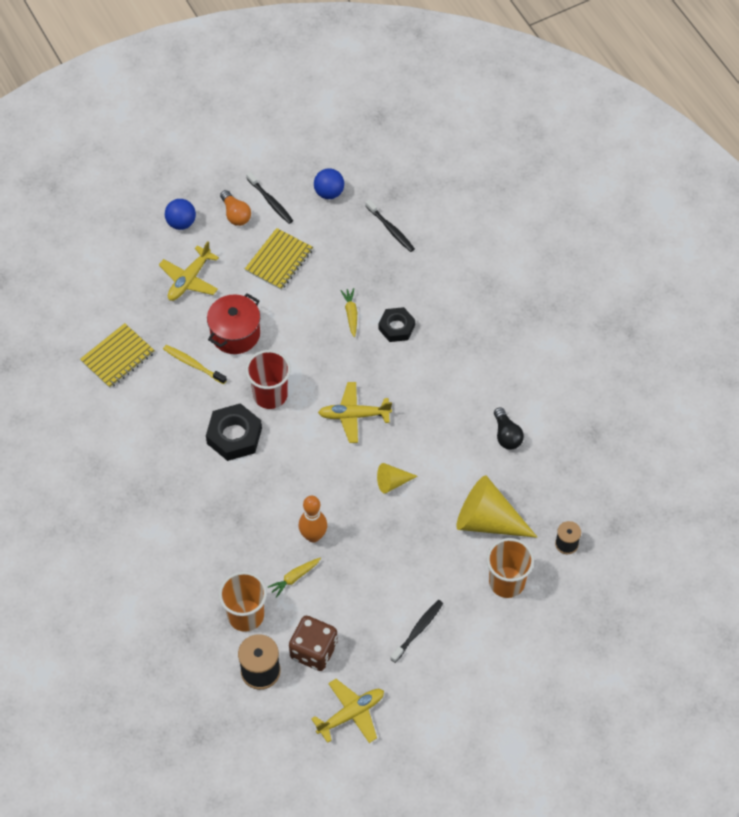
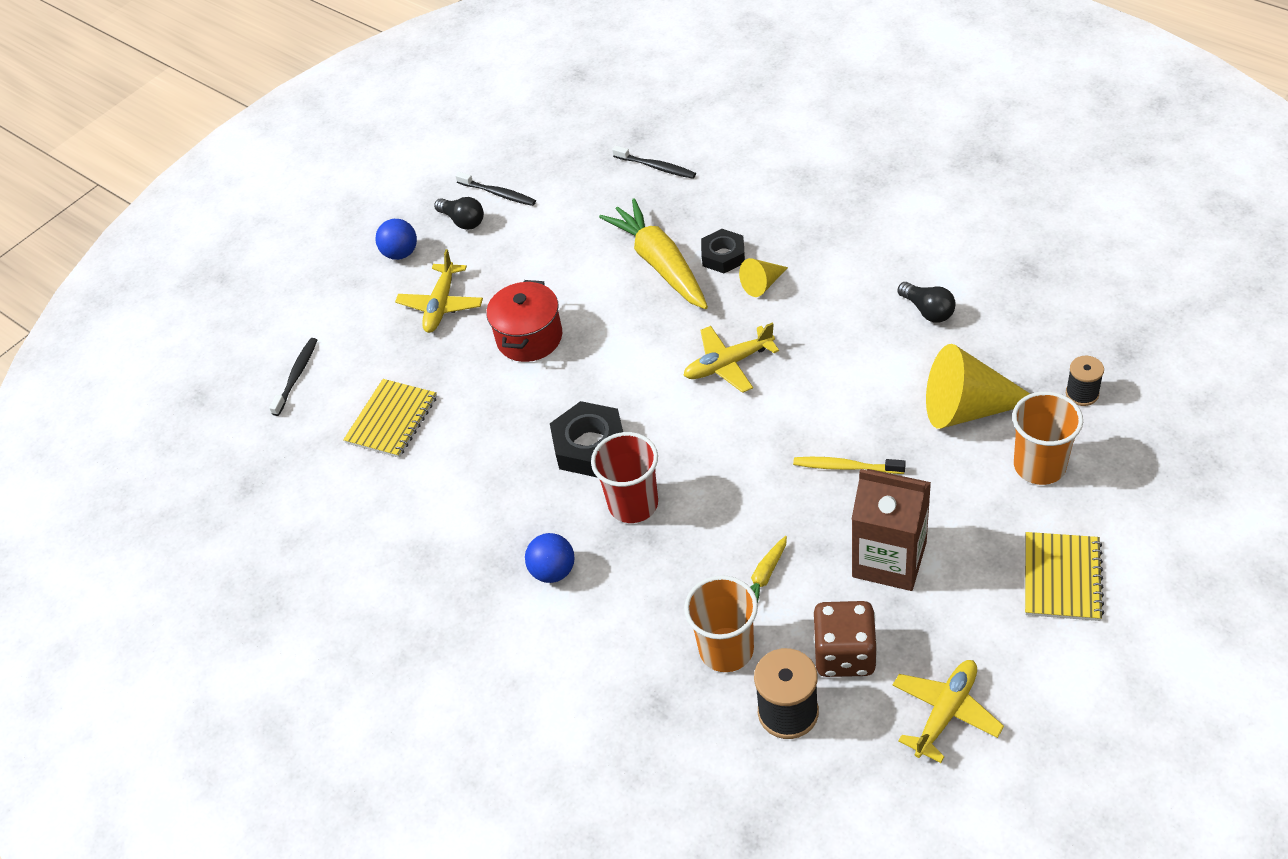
camera: 15 degrees left, 10 degrees down
yellow toothbrush [163,345,227,384] -> yellow toothbrush moved to [793,457,906,474]
orange light bulb [220,190,251,226] -> black light bulb [434,197,484,230]
yellow notebook [245,228,313,290] -> yellow notebook moved to [1025,532,1104,621]
red cup [246,350,291,409] -> red cup moved to [591,432,658,523]
orange bowling pin [299,496,327,543] -> none
blue ball [314,169,344,199] -> blue ball moved to [525,533,574,583]
yellow carrot [340,288,357,337] -> yellow carrot [599,198,708,309], size x2.32
yellow cone [377,463,418,494] -> yellow cone moved to [739,258,788,297]
black toothbrush [390,600,443,663] -> black toothbrush moved to [269,338,317,416]
none -> brown carton [852,469,931,591]

